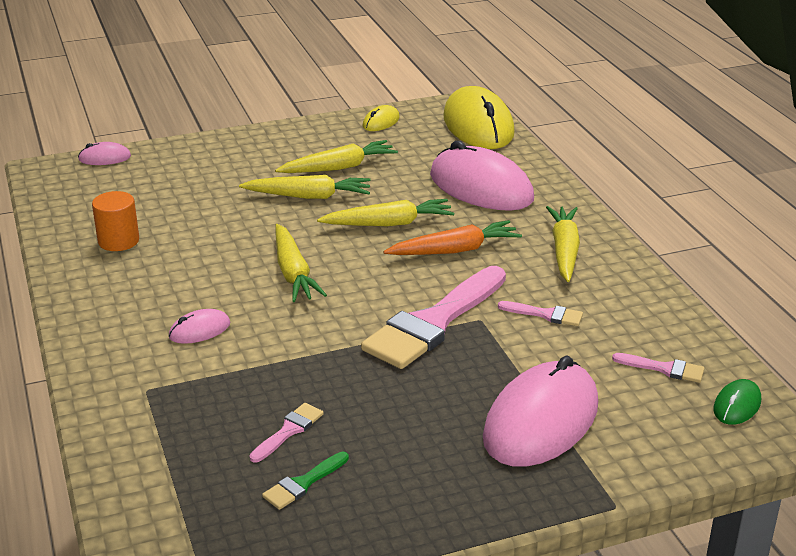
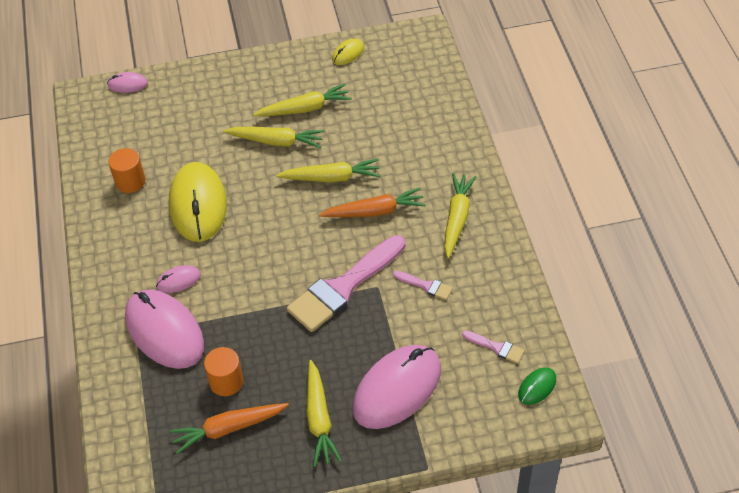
camera: 10 degrees right, 20 degrees up
pink brush [249,403,324,463] -> orange cylinder [204,347,243,396]
green brush [262,452,349,510] -> orange carrot [169,403,289,454]
yellow carrot [275,224,327,302] -> yellow carrot moved to [306,360,342,467]
pink mouse [430,141,534,211] -> pink mouse moved to [125,289,204,369]
yellow mouse [443,86,515,149] -> yellow mouse moved to [169,162,227,242]

